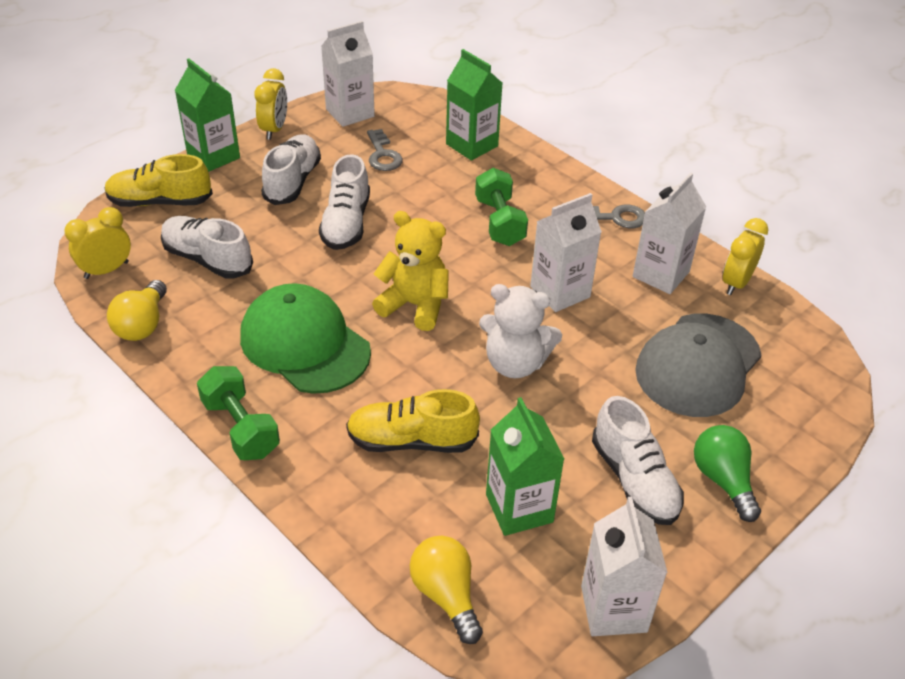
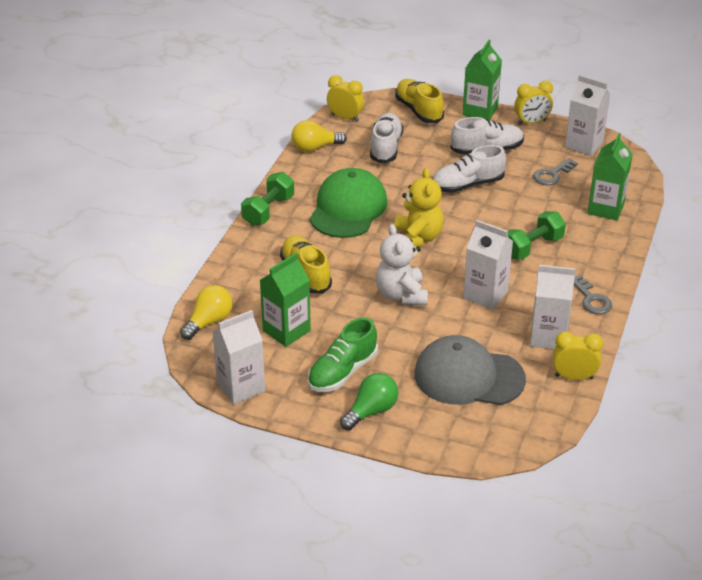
camera: 65 degrees right, 5 degrees down
white shoe [592,396,684,525] -> green shoe [308,318,378,392]

